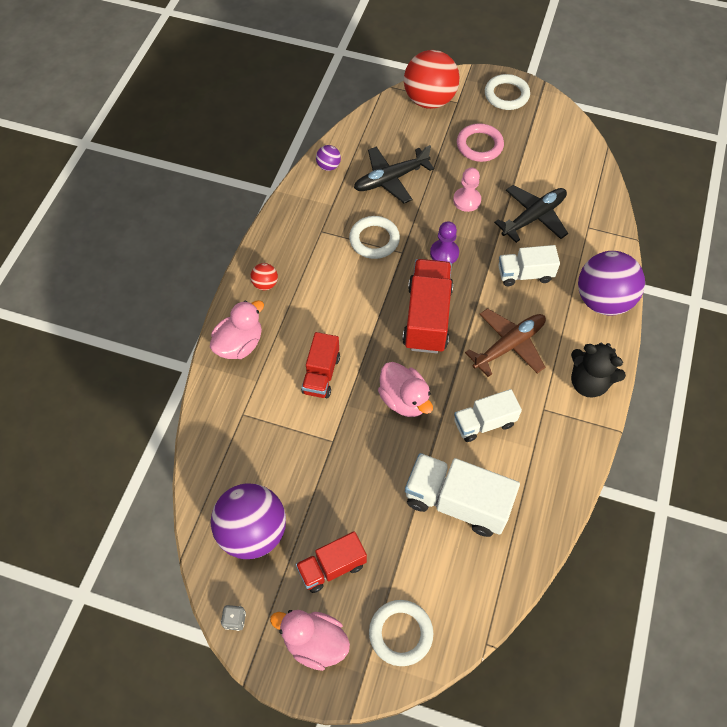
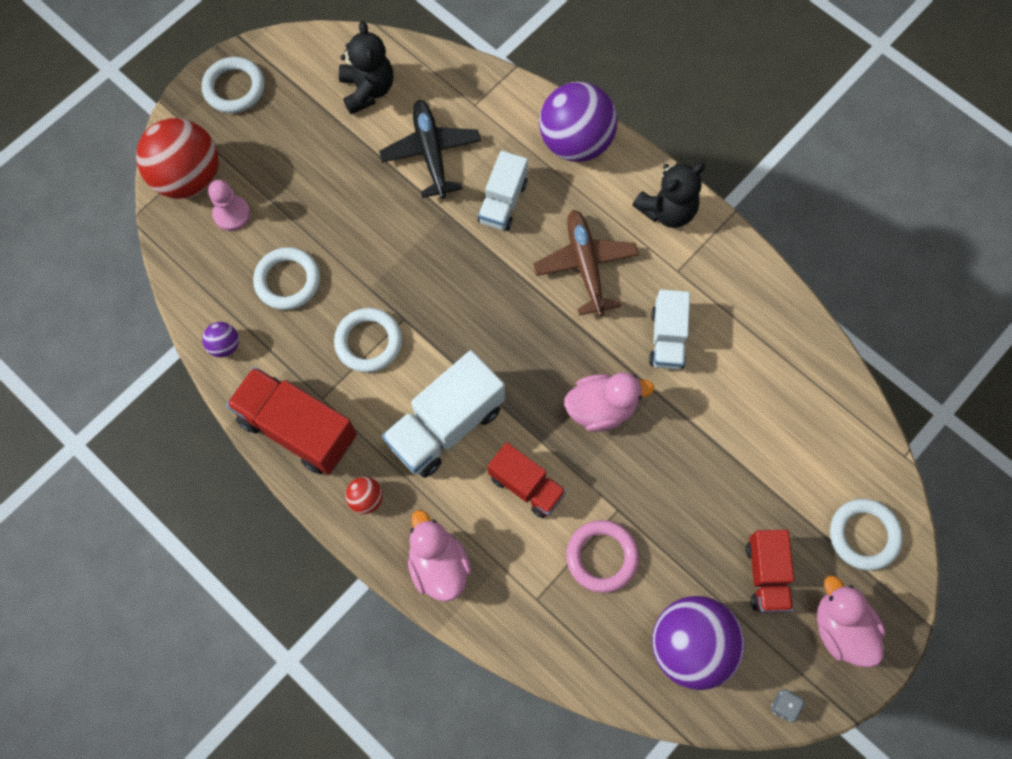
camera: 65 degrees left, 10 degrees up
pink duck [270,610,350,671] -> pink duck turned 105 degrees clockwise [817,576,885,668]
black plane [354,145,434,203] -> white ring [253,247,320,310]
red truck [402,259,453,353] -> red truck moved to [226,367,357,475]
white truck [405,453,520,537] -> white truck moved to [382,350,505,478]
purple pawn [430,221,459,264] -> none
pink pawn [453,168,481,212] -> pink pawn moved to [208,180,250,231]
pink ring [457,123,504,162] -> pink ring moved to [566,520,639,593]
none -> black teddy bear [339,21,393,114]

